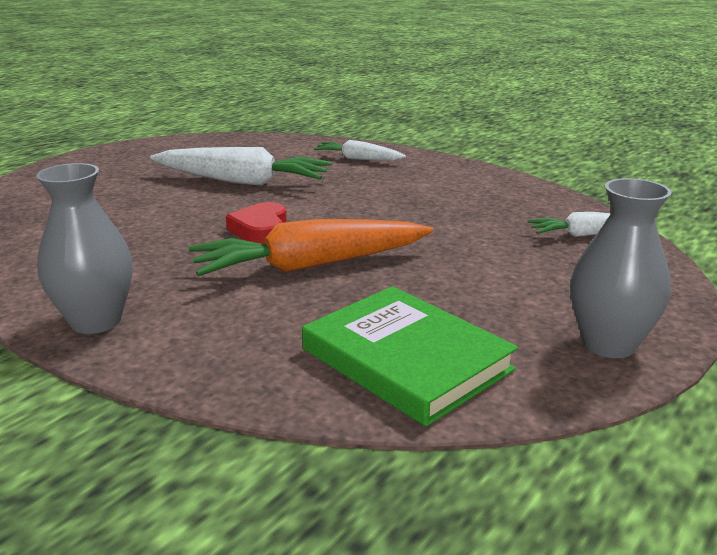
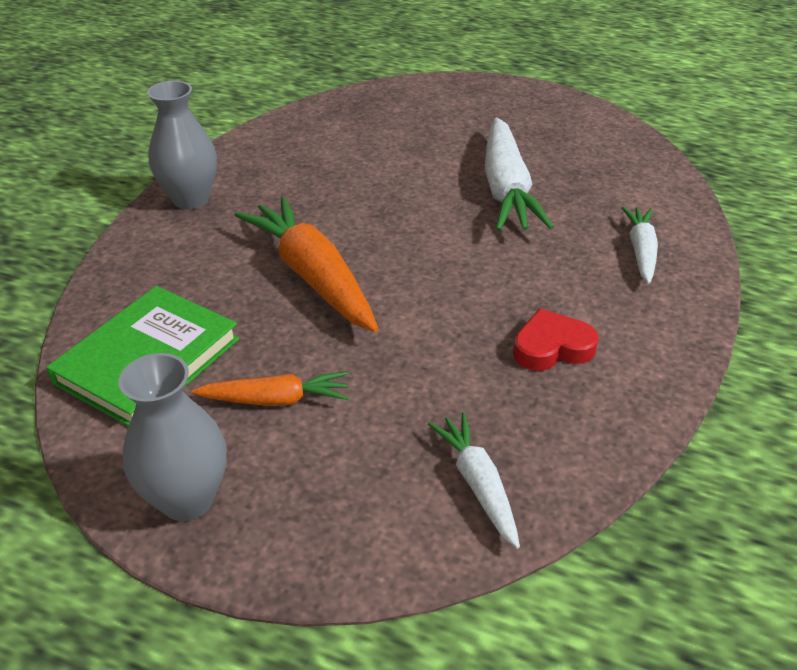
camera: 75 degrees right, 15 degrees up
red heart [226,202,287,244] -> red heart moved to [513,308,599,371]
none -> orange carrot [192,371,349,406]

